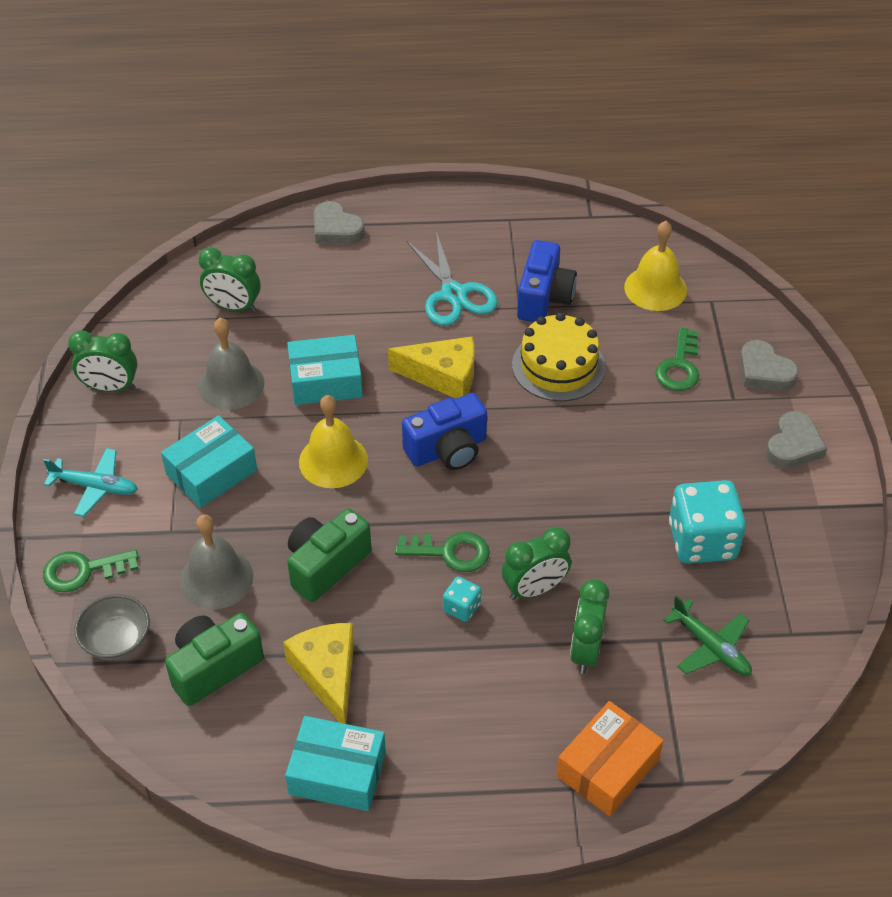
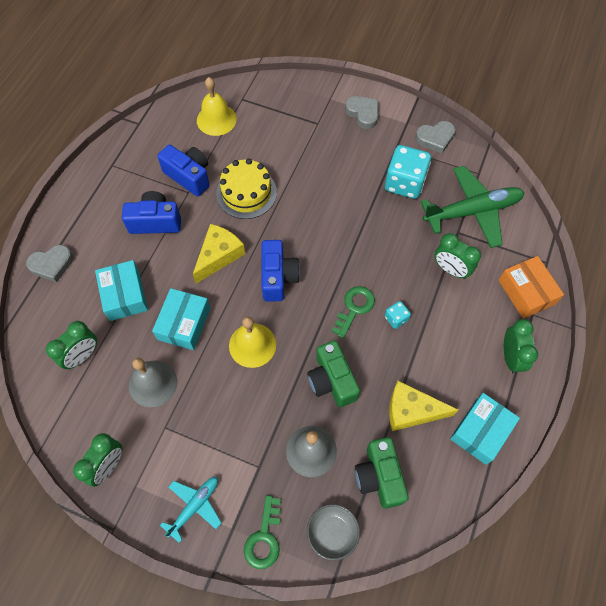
camera: 65 degrees left, 15 degrees up
turquoise box [161,415,257,508] -> turquoise box moved to [95,260,148,321]
turquoise scissors [406,232,498,326] -> blue camera [122,191,181,234]
green clock [502,527,571,600] -> green clock moved to [504,319,538,374]
green key [655,328,699,391] -> none
green plane [663,595,752,676] -> green plane [420,166,525,248], size x1.82
grey heart [740,340,799,391] -> grey heart moved to [415,121,455,153]

